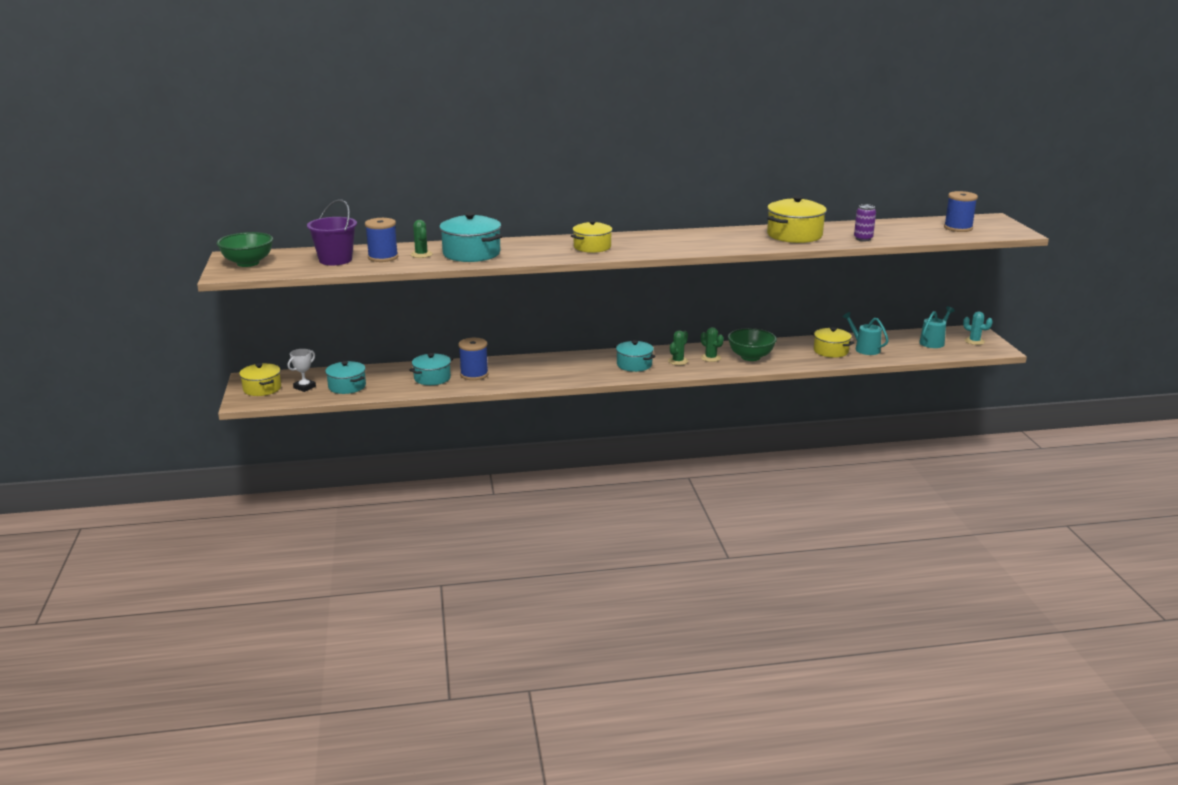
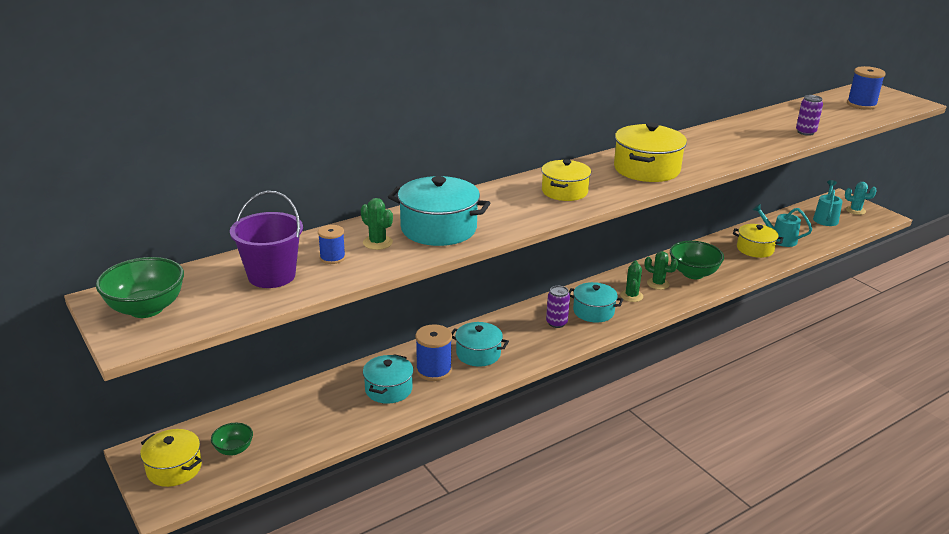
camera: 25 degrees left, 5 degrees up
white trophy [288,349,316,392] -> green bowl [211,423,253,455]
turquoise pot [325,361,366,394] -> turquoise pot moved to [451,322,509,367]
blue spool [365,218,398,262] -> blue spool [318,225,346,264], size x0.61
yellow pot [767,195,827,243] -> yellow pot moved to [614,122,687,182]
none -> purple can [546,286,570,328]

